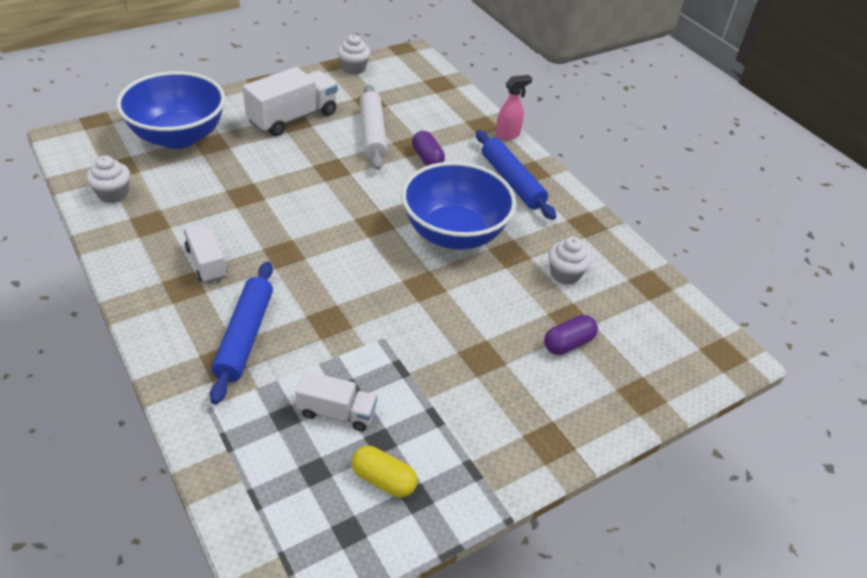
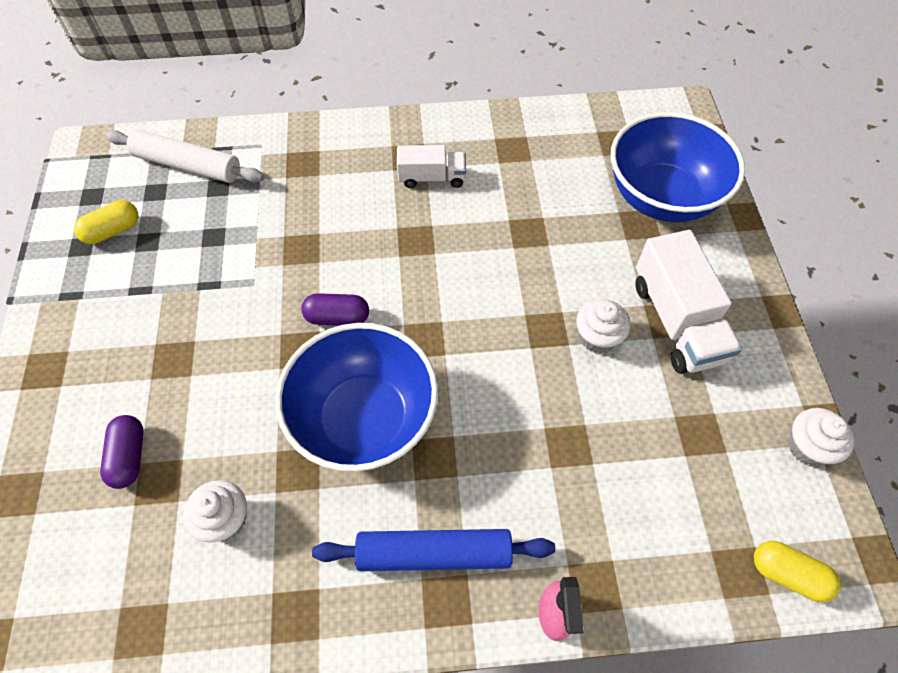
camera: 120 degrees right, 15 degrees up
white cupcake [86,156,130,203] -> white cupcake moved to [576,299,631,353]
blue rolling pin [210,261,273,404] -> none
white truck [295,371,377,432] -> none
white rolling pin [360,84,387,170] -> white rolling pin moved to [105,129,264,183]
purple capsule [412,131,445,166] -> purple capsule moved to [301,293,369,326]
none -> yellow capsule [754,541,841,602]

